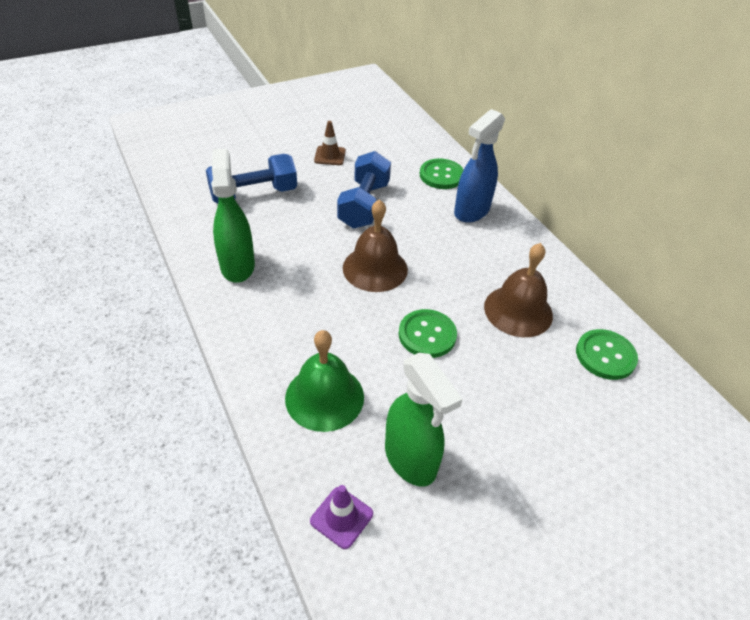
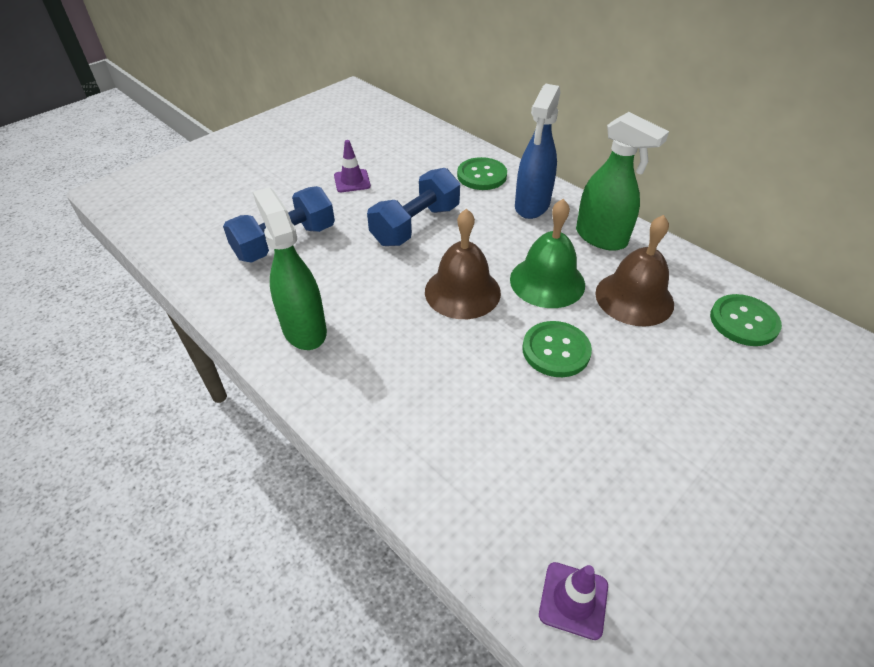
camera: 15 degrees left, 0 degrees up
green bell [285,330,364,432] -> green bell moved to [510,199,585,308]
brown traffic cone [314,121,346,165] -> purple traffic cone [334,140,371,192]
blue dumbbell [337,151,391,229] -> blue dumbbell turned 45 degrees clockwise [367,168,460,246]
green spray bottle [385,353,463,487] -> green spray bottle moved to [576,112,669,251]

